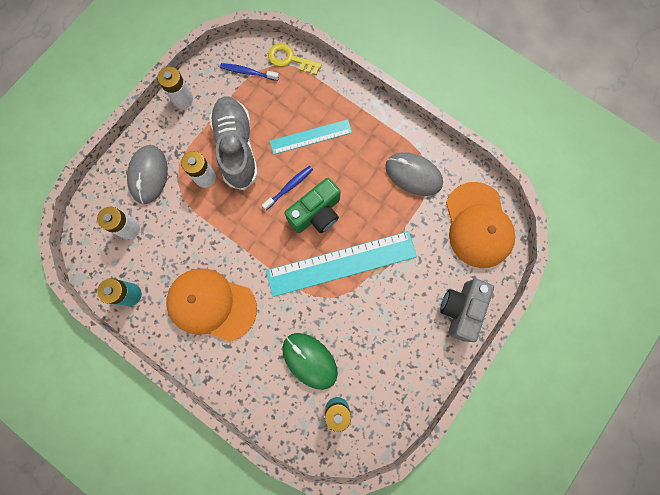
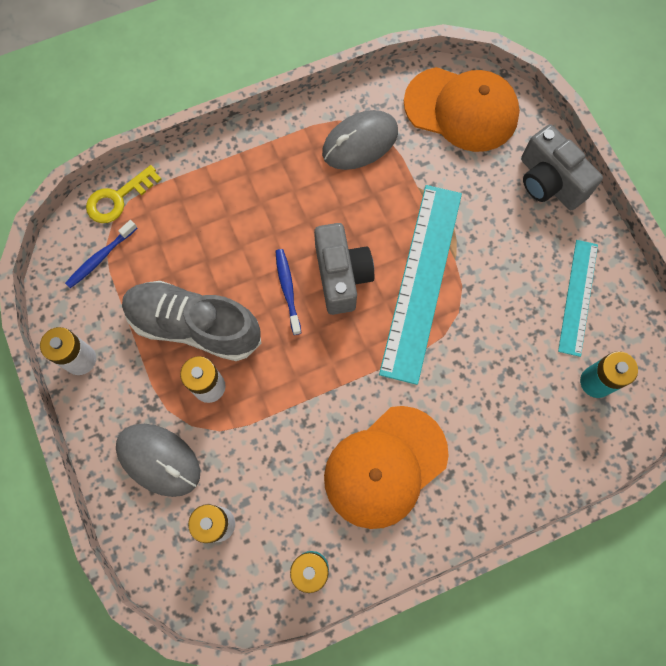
camera: 60 degrees left, 5 degrees down
turquoise ruler [270,119,352,155] -> turquoise ruler moved to [558,240,598,357]
green mouse [282,333,338,390] -> none
green camera [284,178,340,233] -> grey camera [314,223,375,315]

